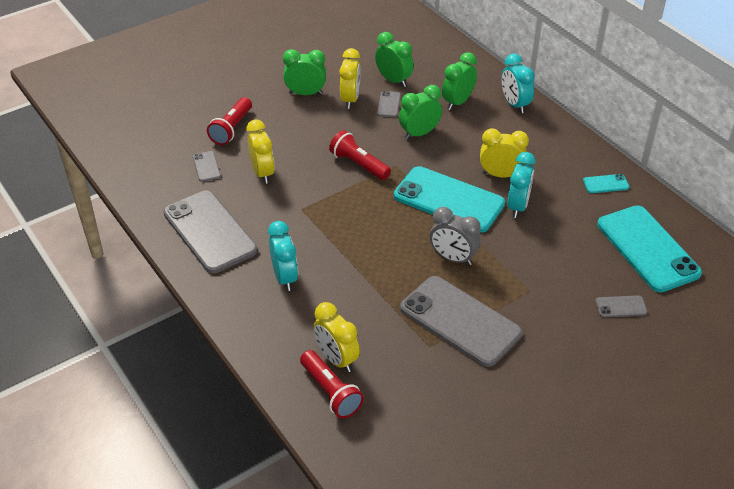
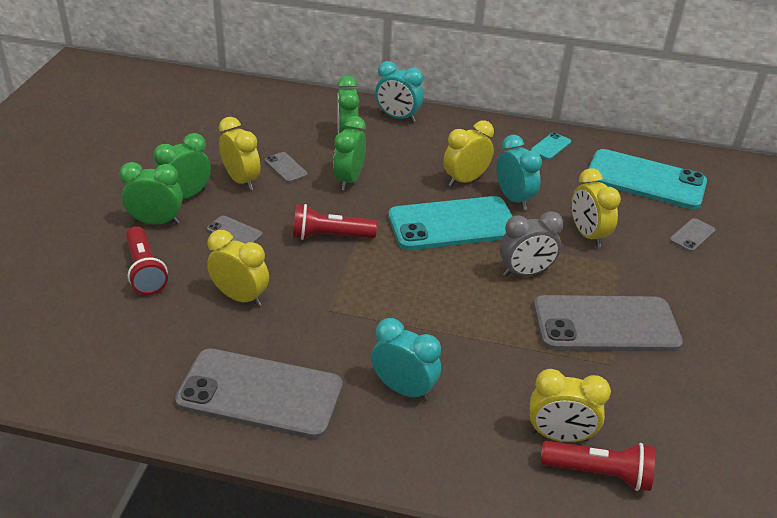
camera: 45 degrees left, 5 degrees down
grey phone [193,151,221,182] -> grey phone moved to [207,215,262,244]
green clock [375,32,414,87] -> green clock moved to [119,162,183,225]
none -> yellow clock [572,168,621,247]

